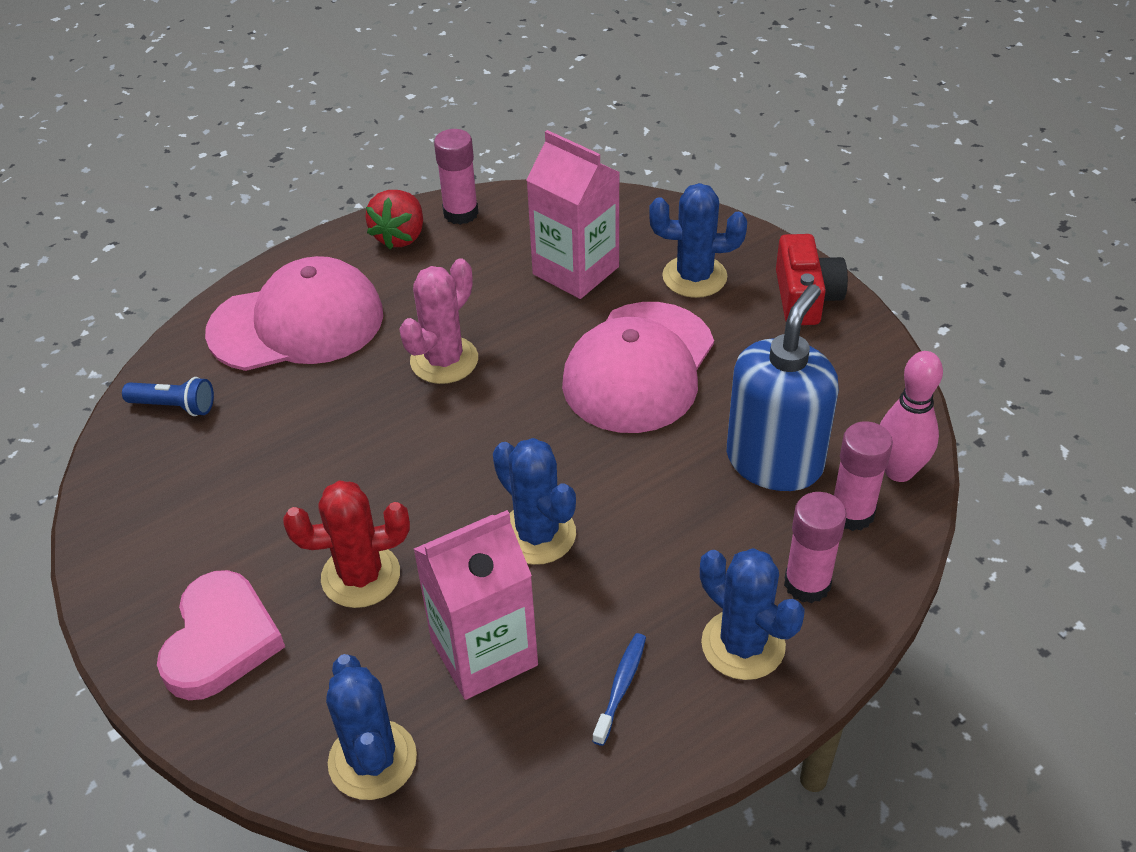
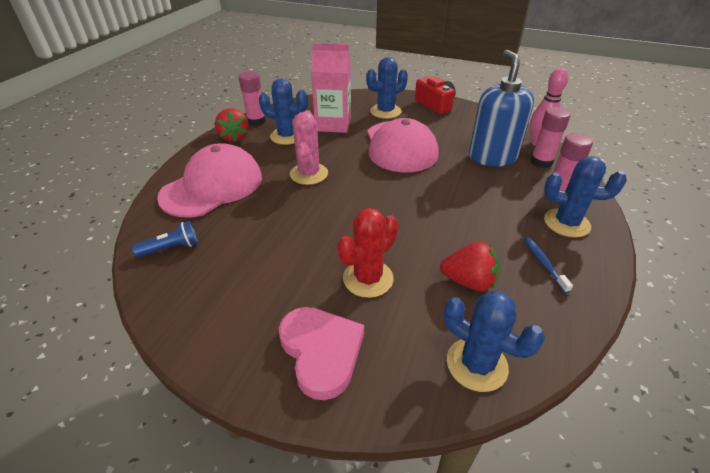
camera: 35 degrees left, 5 degrees down
pink carton [413,510,538,700] -> red strawberry [440,242,500,291]
blue cactus [493,438,576,565] -> blue cactus moved to [259,79,308,145]

